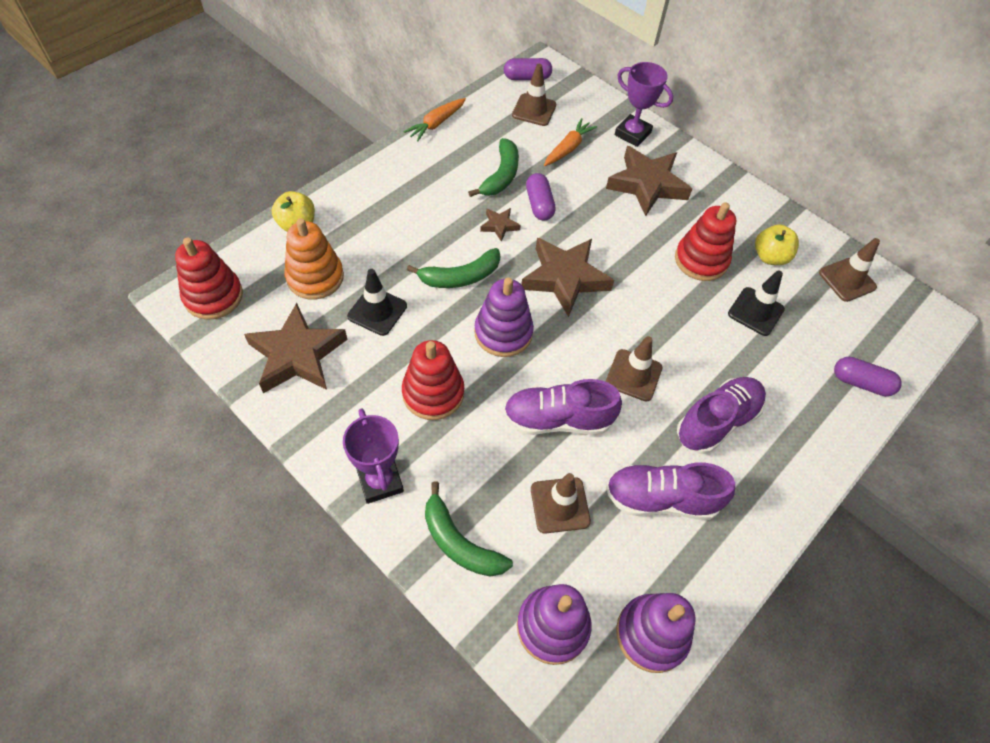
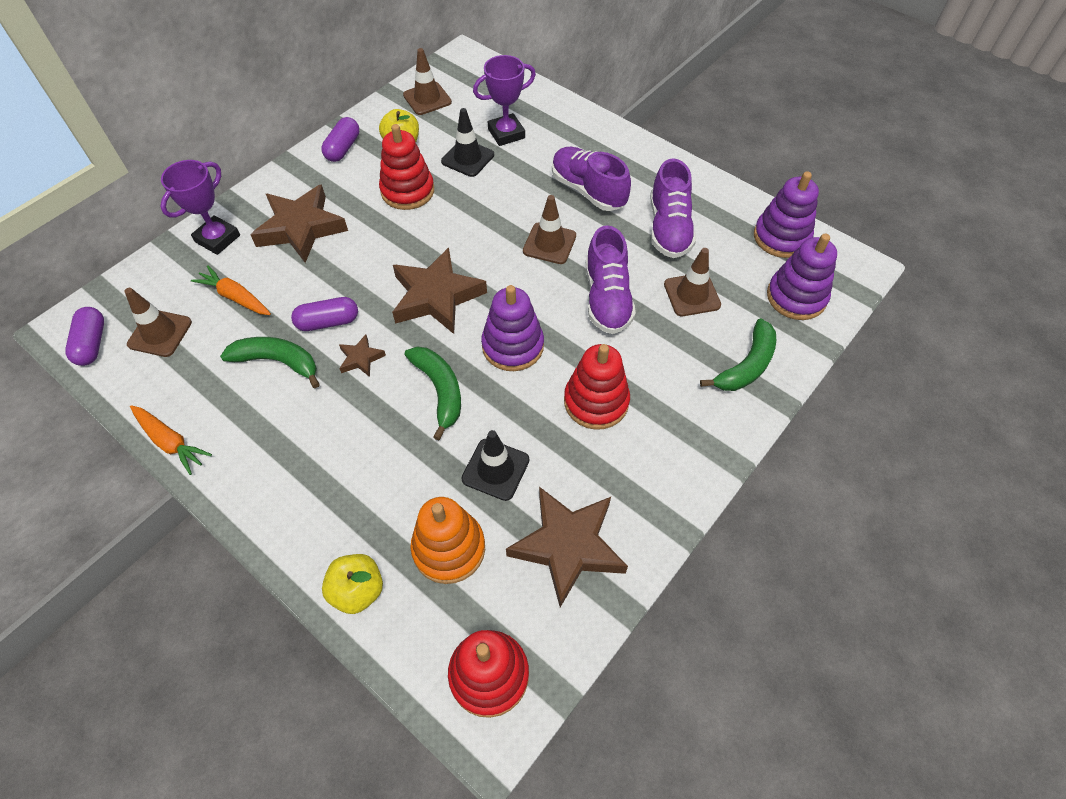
camera: 90 degrees left, 0 degrees up
purple trophy [343,408,404,504] -> purple trophy moved to [473,55,536,146]
purple capsule [834,357,902,396] -> purple capsule moved to [321,117,359,162]

